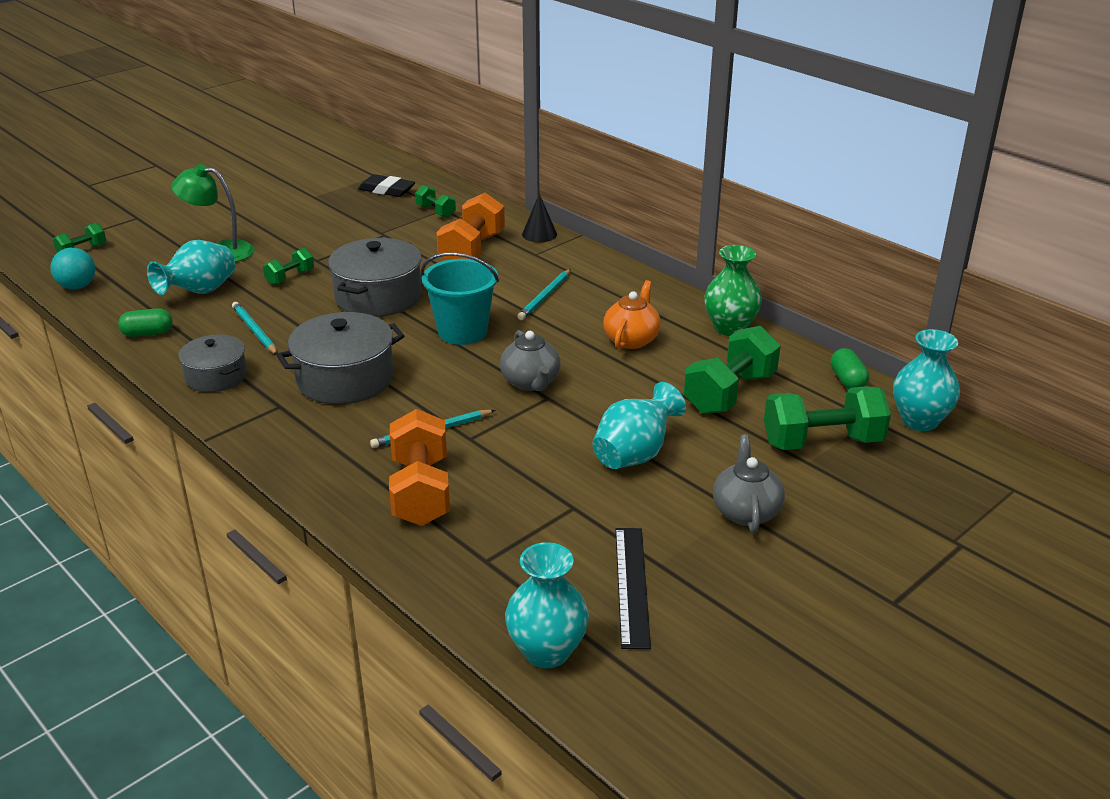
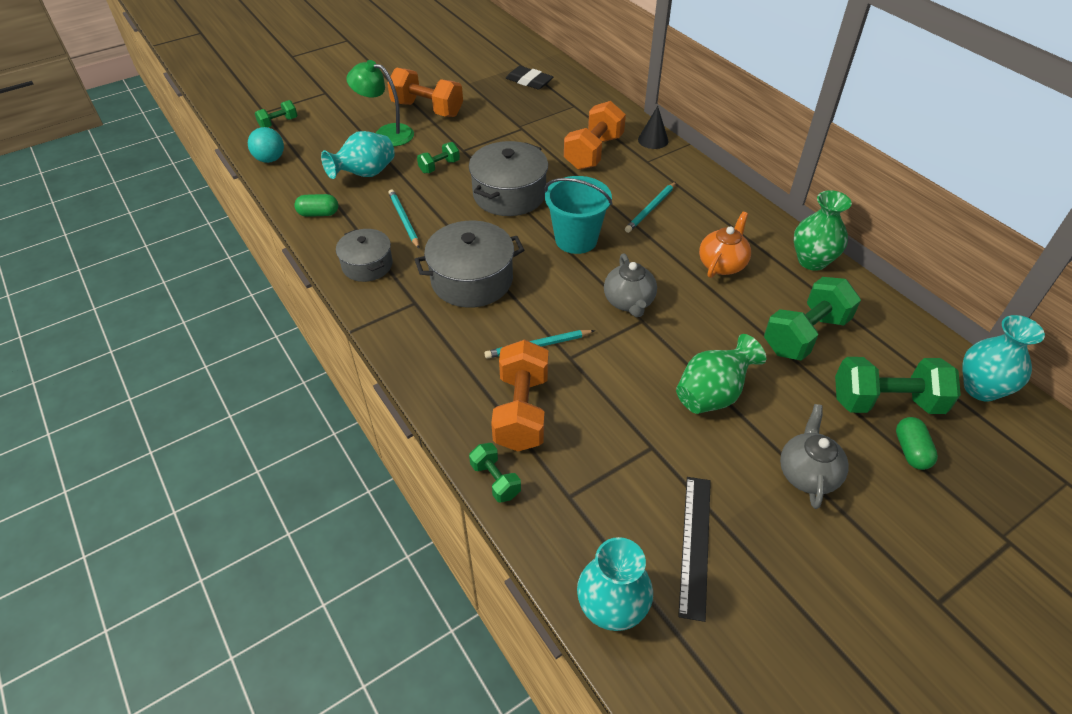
camera: 10 degrees right, 15 degrees up
green dumbbell [415,185,456,218] -> green dumbbell moved to [469,443,521,503]
turquoise vase [592,382,686,469] -> green vase [676,334,766,414]
green capsule [831,348,869,389] -> green capsule moved to [896,417,938,470]
none -> orange dumbbell [387,67,463,117]

